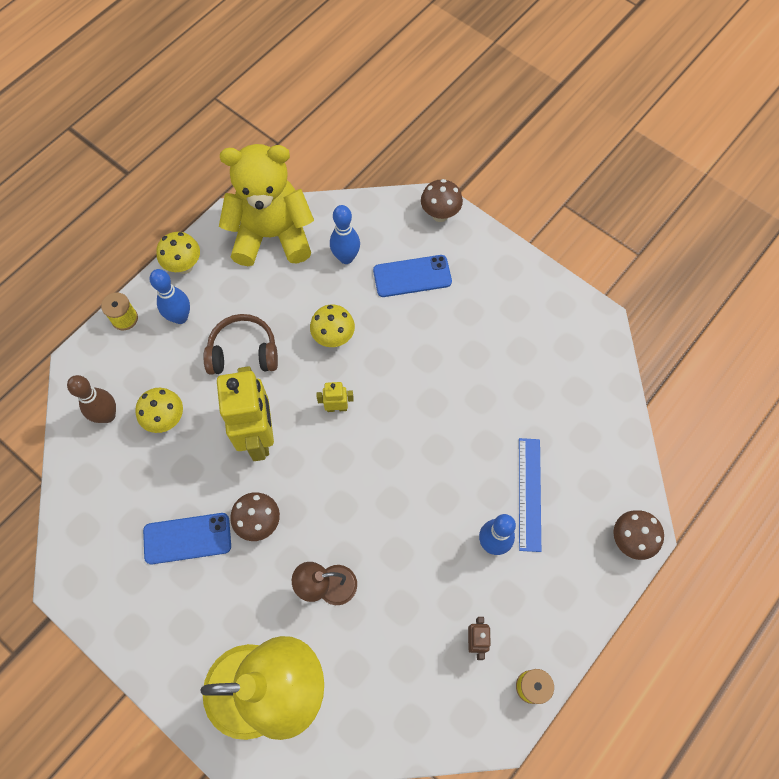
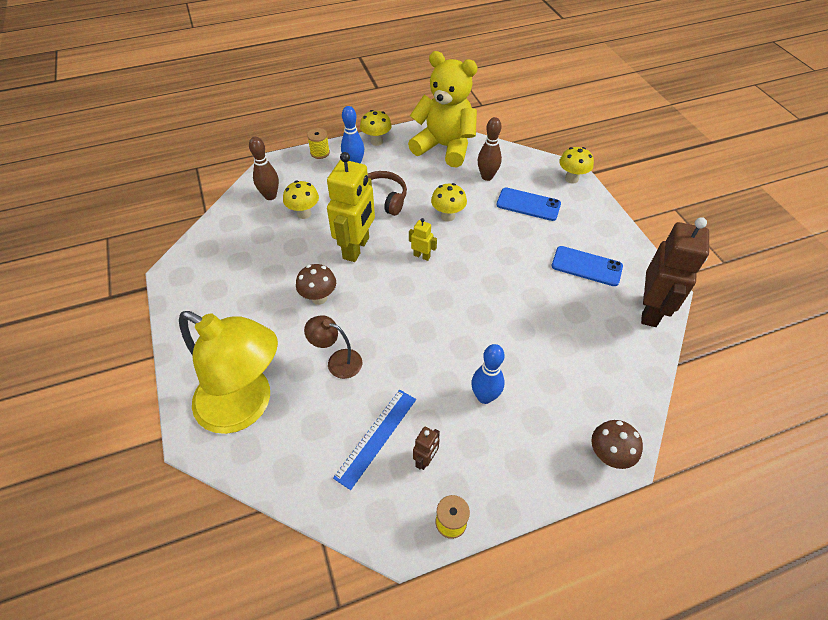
camera: 30 degrees right, 15 degrees down
blue phone [143,513,231,564] -> blue phone moved to [552,246,623,286]
blue bowling pin [330,205,360,264] -> brown bowling pin [478,117,502,181]
brown mushroom [421,179,463,222] -> yellow mushroom [559,147,594,184]
blue ruler [519,438,541,552] -> blue ruler moved to [333,390,416,490]
none -> brown robot [641,217,709,327]

